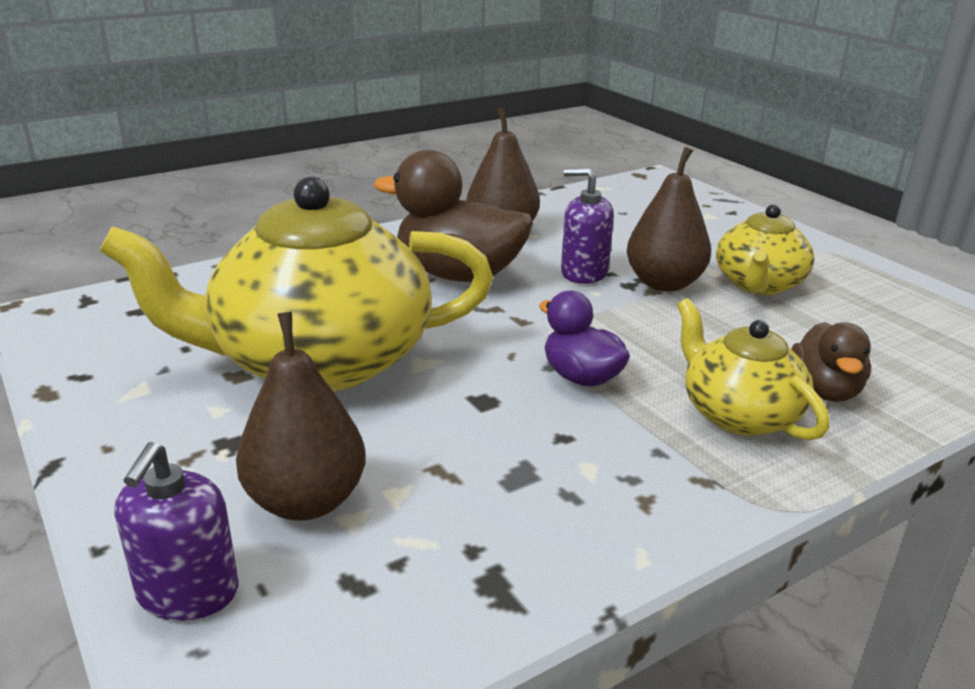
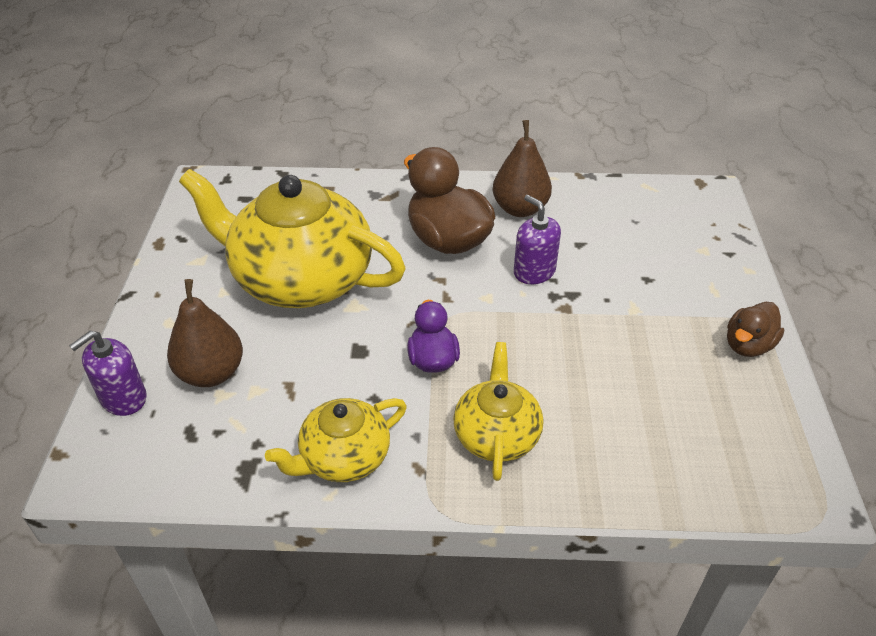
camera: 35 degrees right, 15 degrees up
brown pear [627,147,711,291] -> none
yellow teapot [716,204,814,295] -> yellow teapot moved to [265,398,407,482]
brown duck [791,322,871,402] -> brown duck moved to [727,302,784,357]

